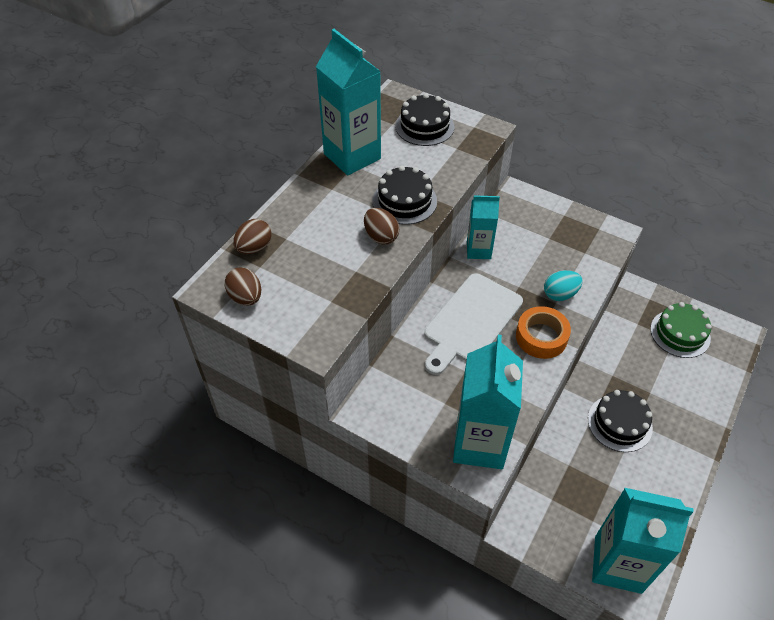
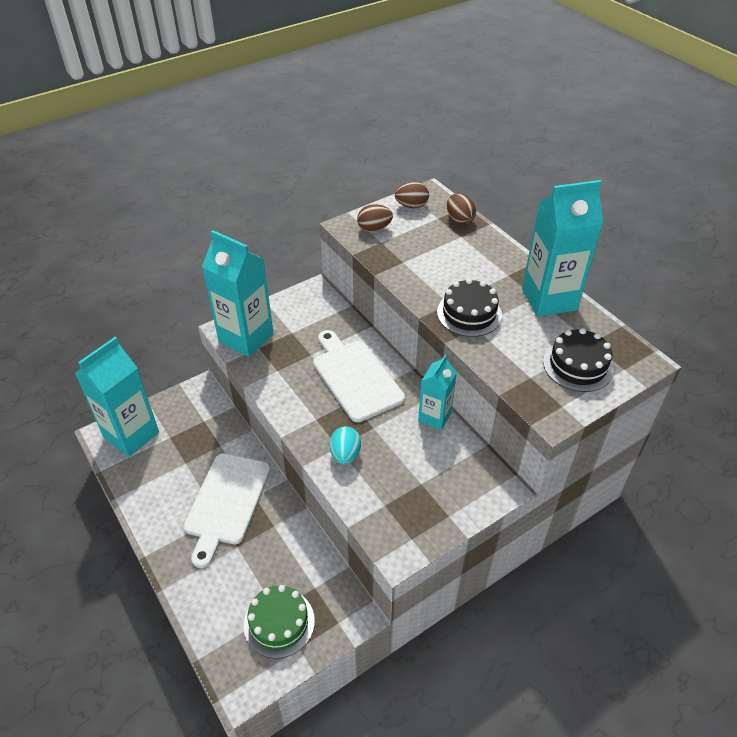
camera: 115 degrees right, 5 degrees down
brown egg [364,208,399,245] -> brown egg moved to [357,204,393,232]
orange tape [516,306,571,359] -> none
black cake [588,390,653,452] -> white cutting board [184,453,271,568]

